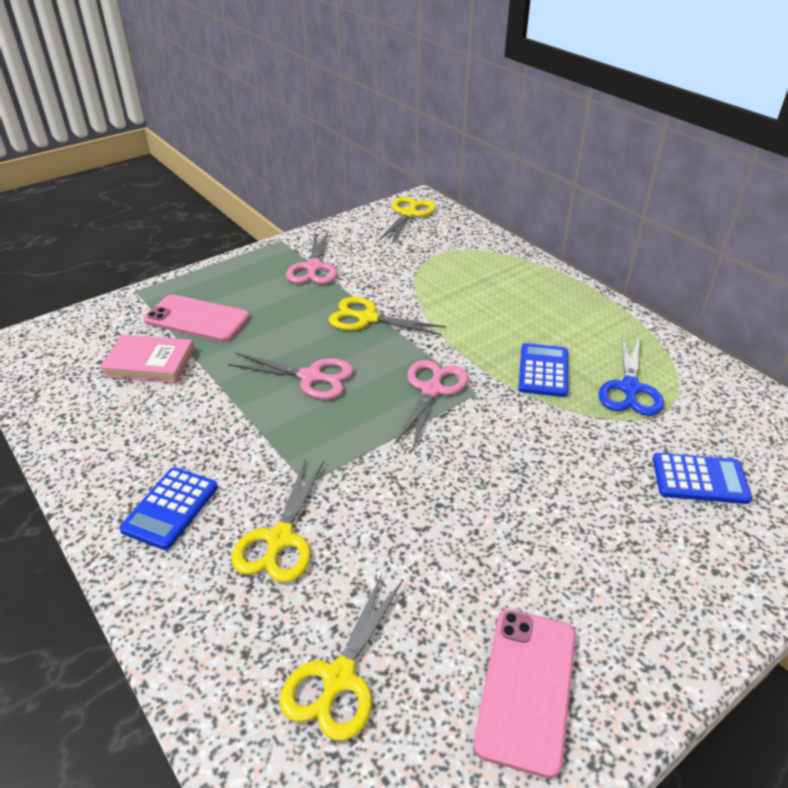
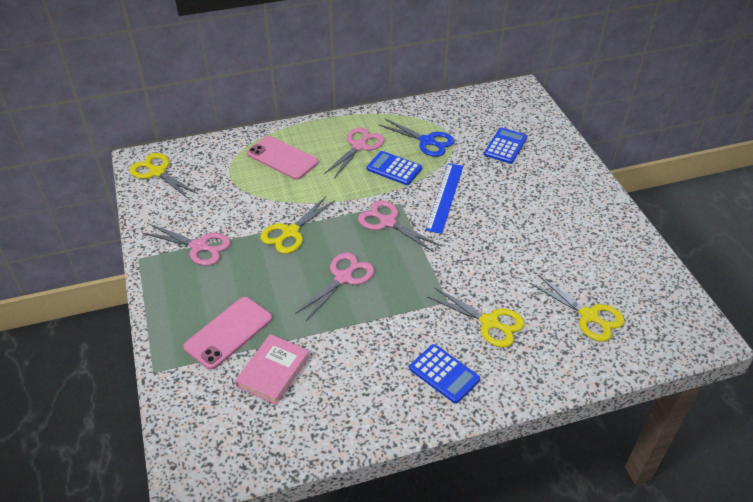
camera: 70 degrees left, 5 degrees up
pink phone [473,609,576,779] -> pink phone moved to [247,136,318,180]
none -> pink scissors [324,128,385,178]
none -> blue ruler [425,163,463,234]

